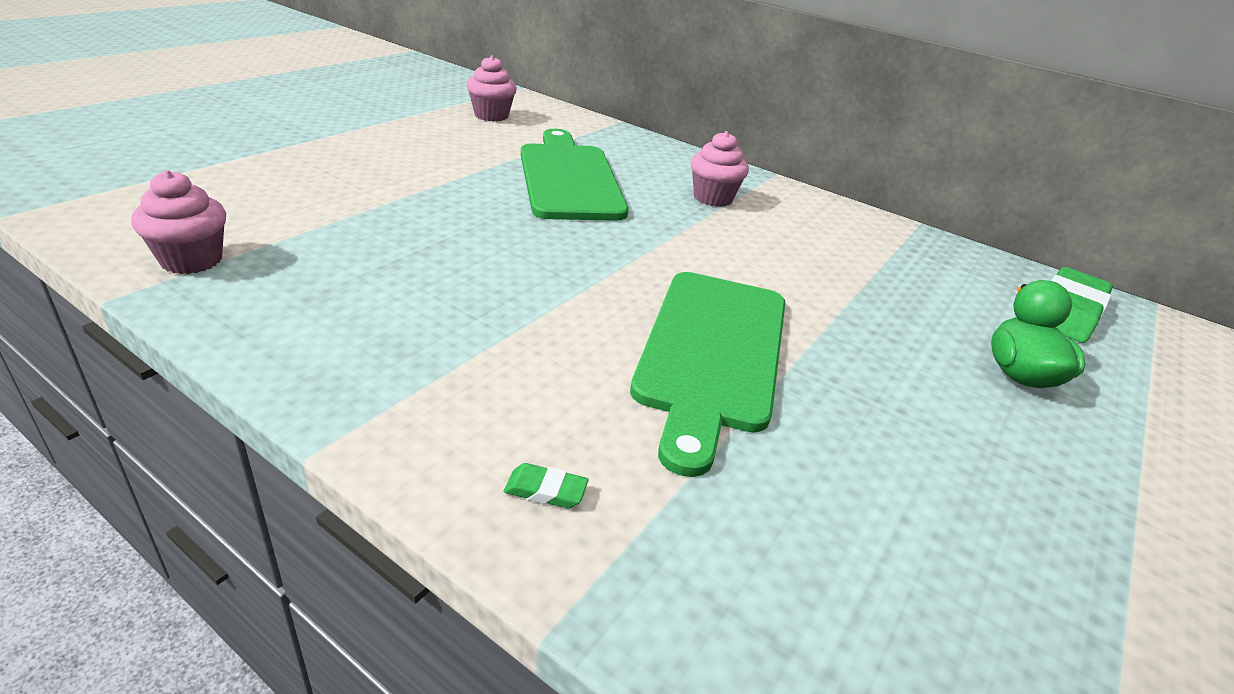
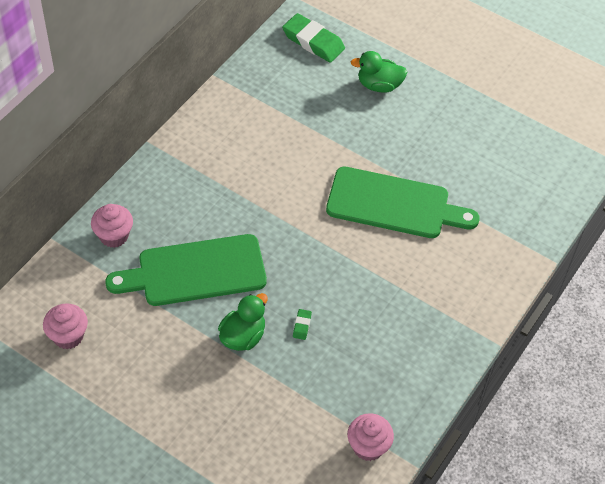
camera: 90 degrees left, 20 degrees up
green eraser [503,463,589,508] -> green eraser moved to [293,309,312,340]
pink cupcake [691,131,749,207] -> pink cupcake moved to [91,204,133,248]
none -> green duck [218,293,268,351]

